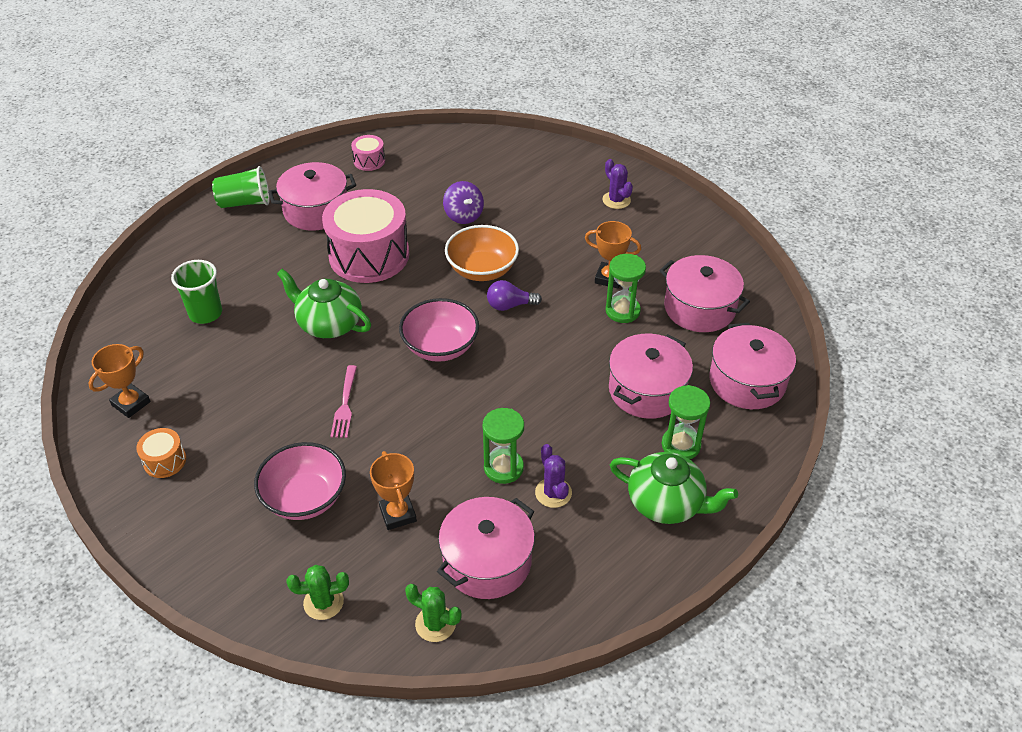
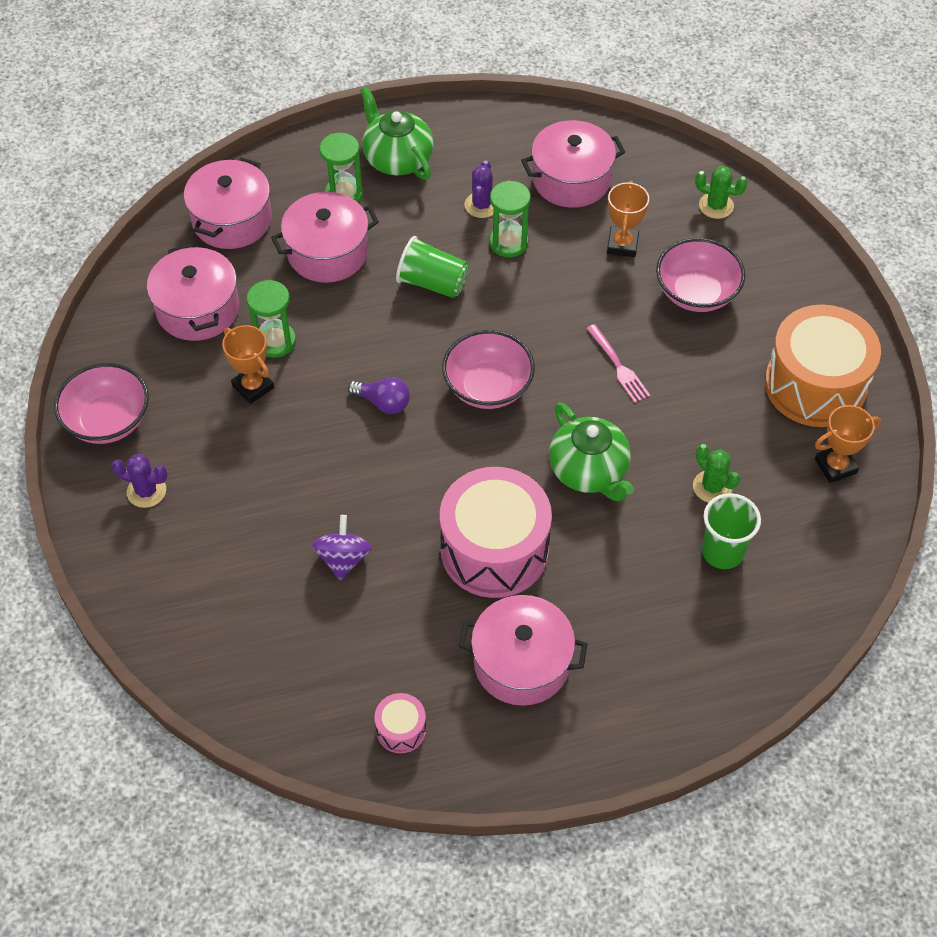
camera: 150 degrees left, 10 degrees up
orange drum [136,428,186,478] -> orange drum [765,304,881,427], size x2.30
green cup [212,166,270,208] -> green cup moved to [396,236,469,298]
pink fork [330,365,357,438] -> pink fork turned 120 degrees clockwise [586,324,650,403]
green cactus [405,584,462,642] -> green cactus moved to [693,444,740,503]
orange bowl [445,225,519,281] -> none
purple cactus [602,159,633,209] -> purple cactus turned 75 degrees counterclockwise [112,454,168,508]
none -> pink bowl [54,363,149,444]

